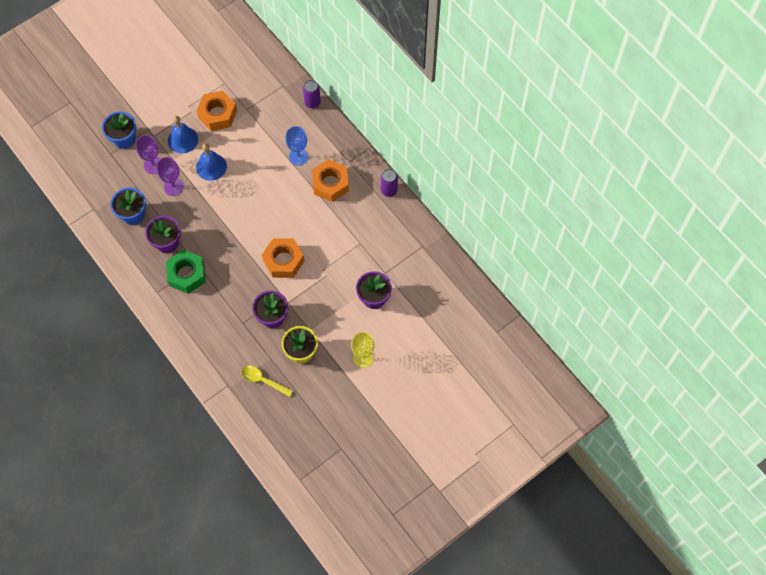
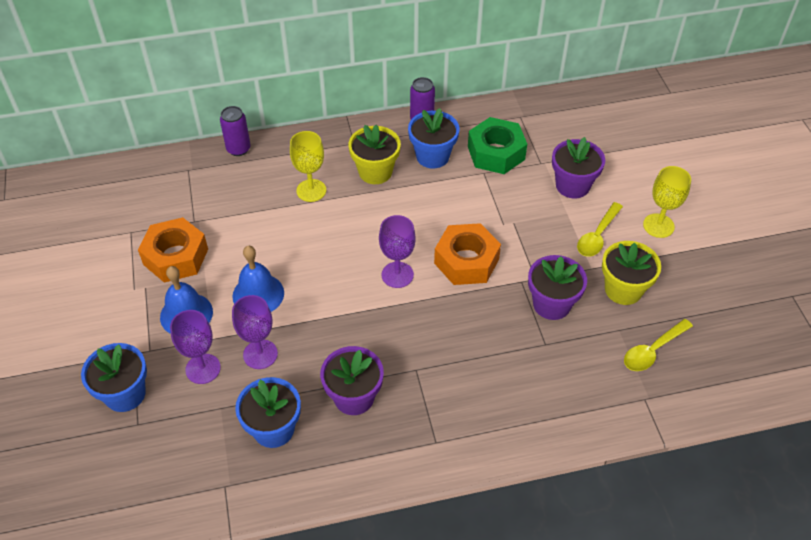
camera: 65 degrees left, 15 degrees down
green nut [166,250,206,294] -> green nut moved to [468,117,527,174]
blue goblet [285,126,308,166] -> yellow goblet [290,131,326,202]
orange nut [312,159,349,202] -> yellow flower pot [349,125,401,184]
none -> purple goblet [379,215,416,288]
none -> blue flower pot [408,108,459,168]
none -> yellow spoon [577,202,623,257]

